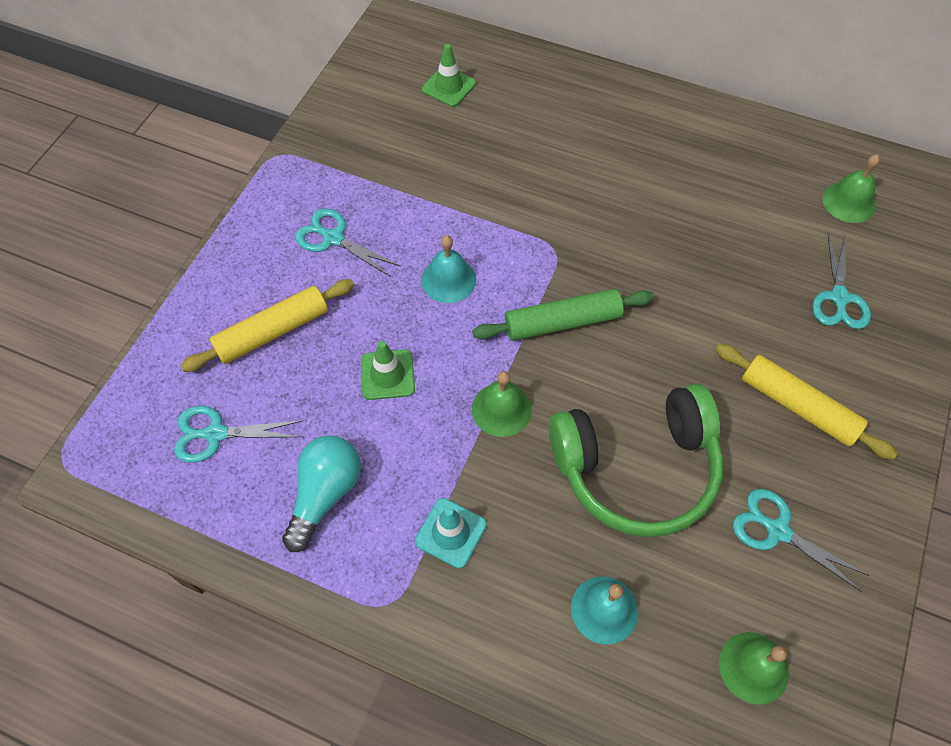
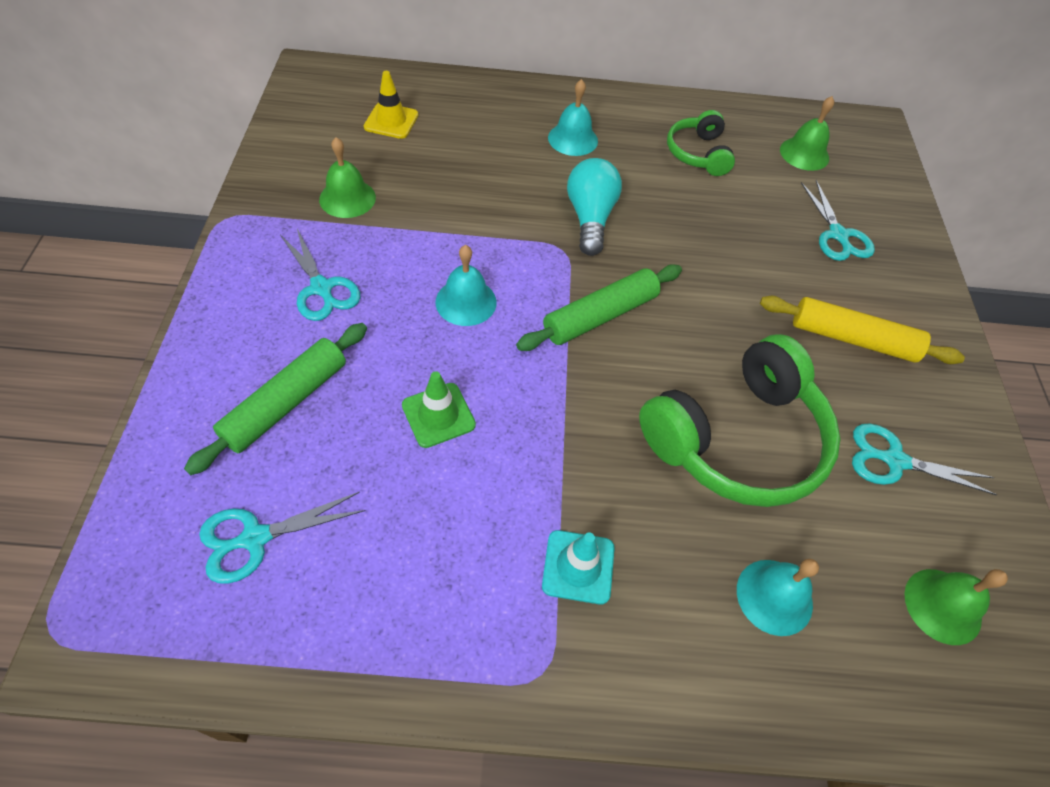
camera: 25 degrees left, 5 degrees down
yellow rolling pin [180,279,354,372] -> green rolling pin [184,323,367,475]
turquoise light bulb [282,436,361,552] -> turquoise light bulb moved to [567,158,622,256]
turquoise scissors [295,208,401,277] -> turquoise scissors turned 135 degrees counterclockwise [280,229,360,321]
green traffic cone [422,44,476,107] -> yellow traffic cone [364,71,418,139]
green bell [472,371,532,437] -> green bell moved to [319,137,376,218]
none -> turquoise bell [548,79,598,156]
none -> green headphones [667,110,735,176]

